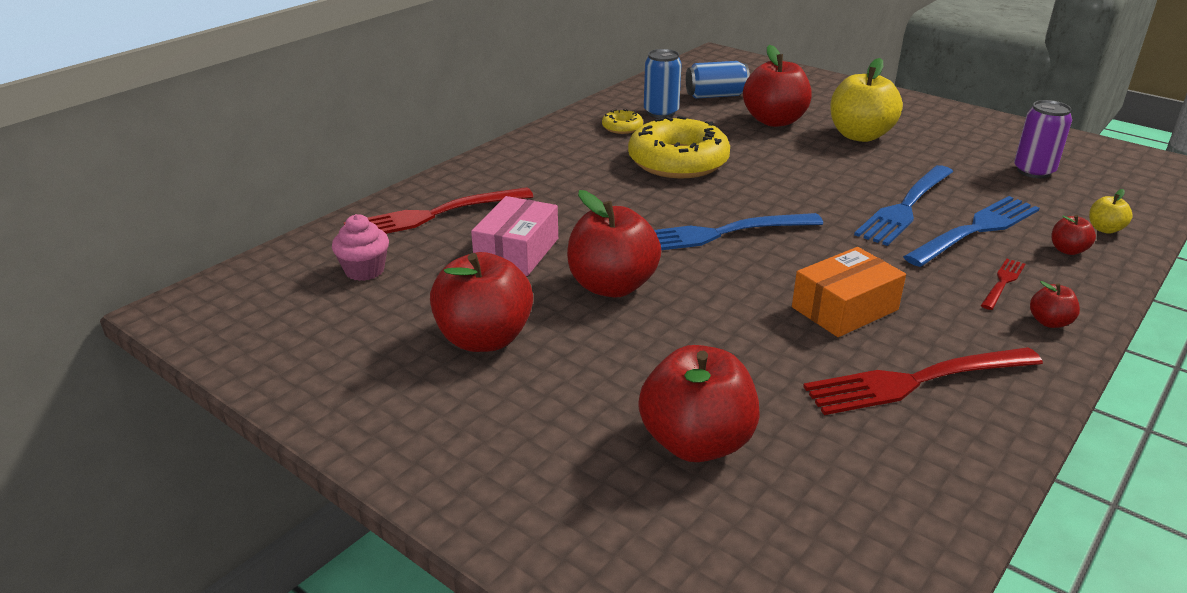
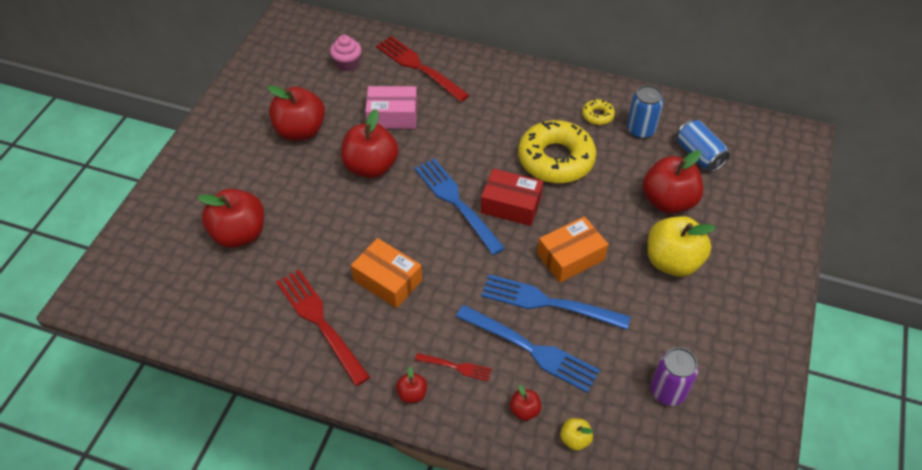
camera: 70 degrees right, 20 degrees up
none -> red box [481,169,543,226]
none -> orange box [537,216,608,283]

